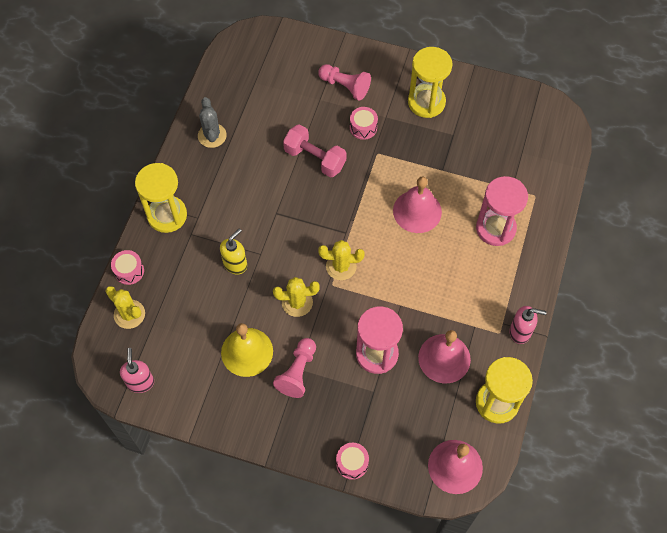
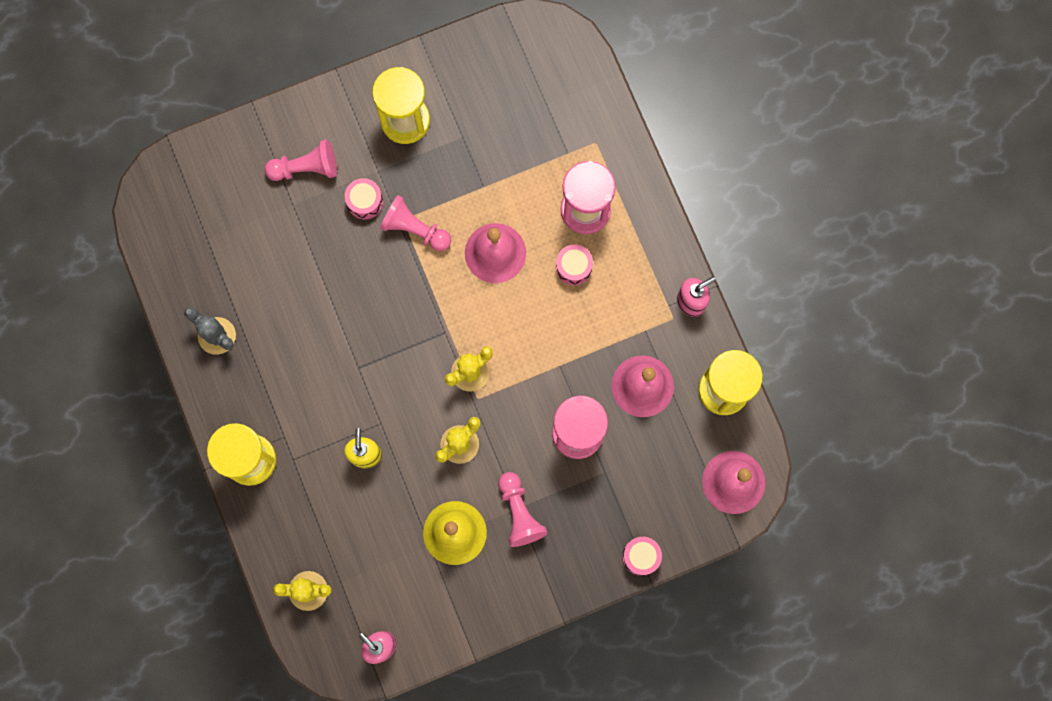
camera: 40 degrees left, 15 degrees up
pink drum [111,250,144,285] -> pink drum moved to [556,244,593,285]
pink dumbbell [283,124,346,178] -> none
none -> pink pawn [380,195,451,251]

